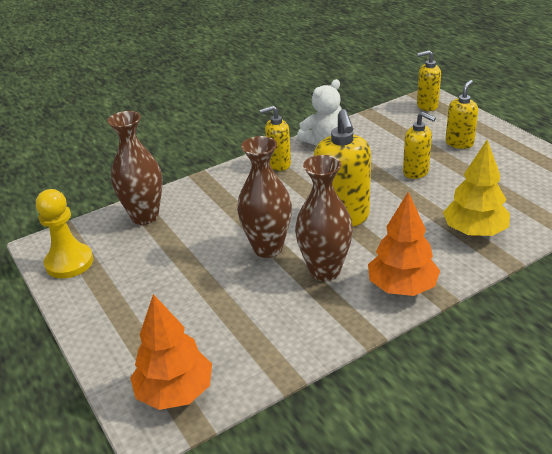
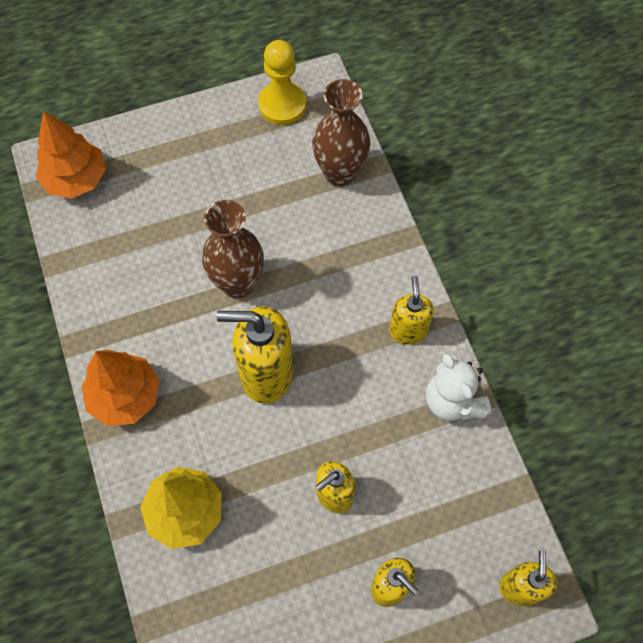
camera: 100 degrees right, 30 degrees up
brown vase [295,155,353,281] -> none

